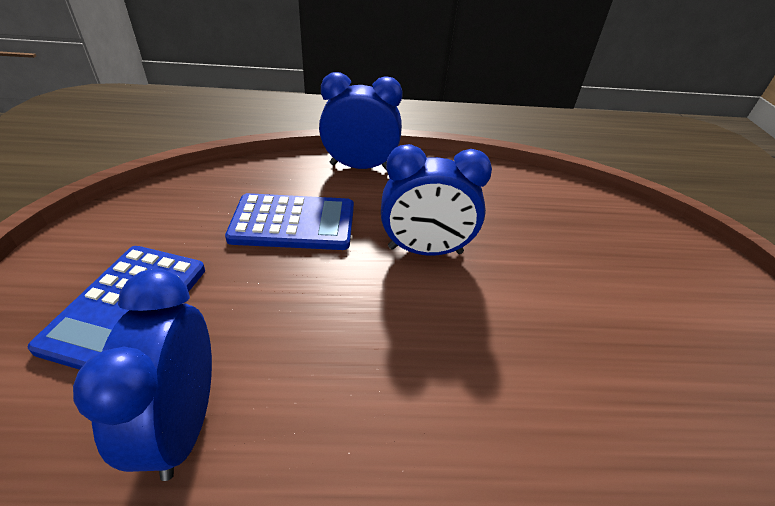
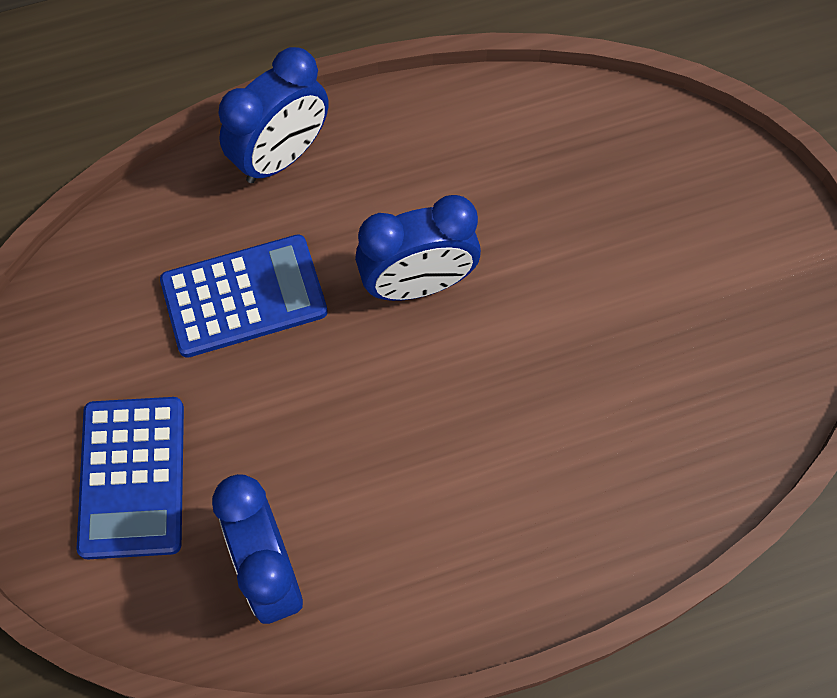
camera: 15 degrees left, 25 degrees up
blue clock [319,72,403,170] -> blue clock turned 150 degrees clockwise [218,47,329,183]

